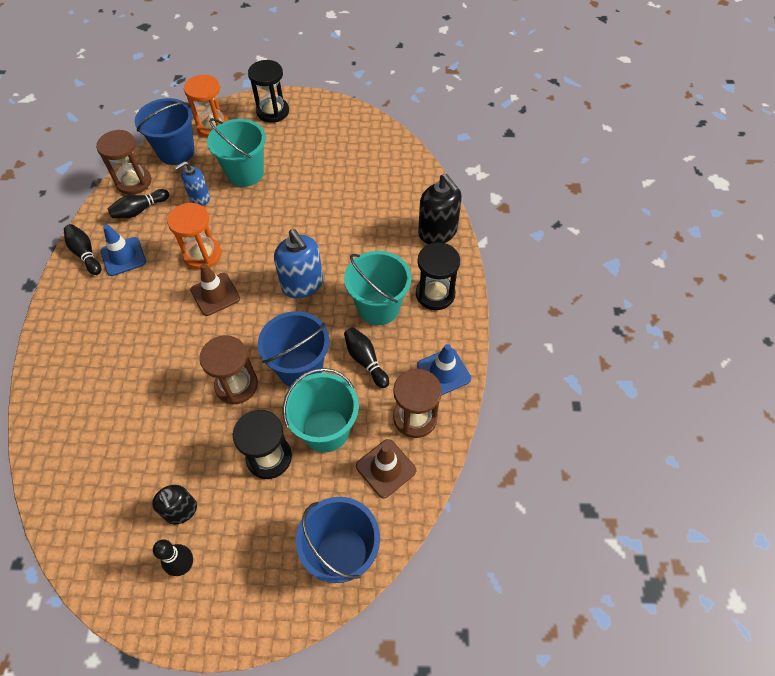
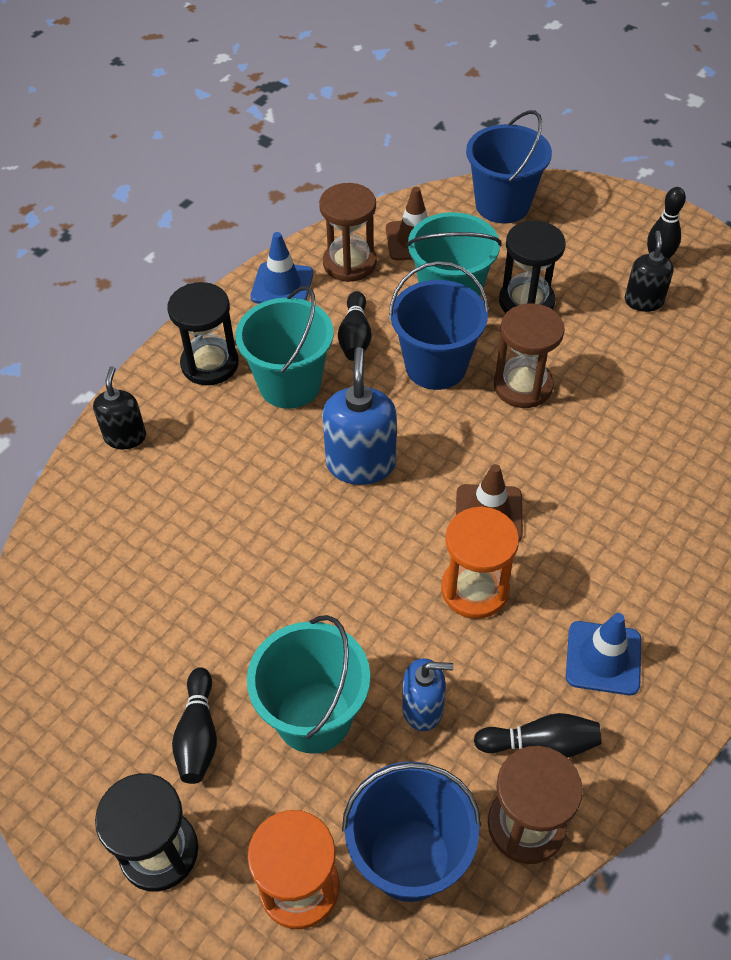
camera: 145 degrees left, 5 degrees down
black bowling pin [64,224,102,275] -> black bowling pin moved to [172,667,217,784]
black soap dispenser [418,174,462,244] -> black soap dispenser [93,366,146,449], size x0.63

